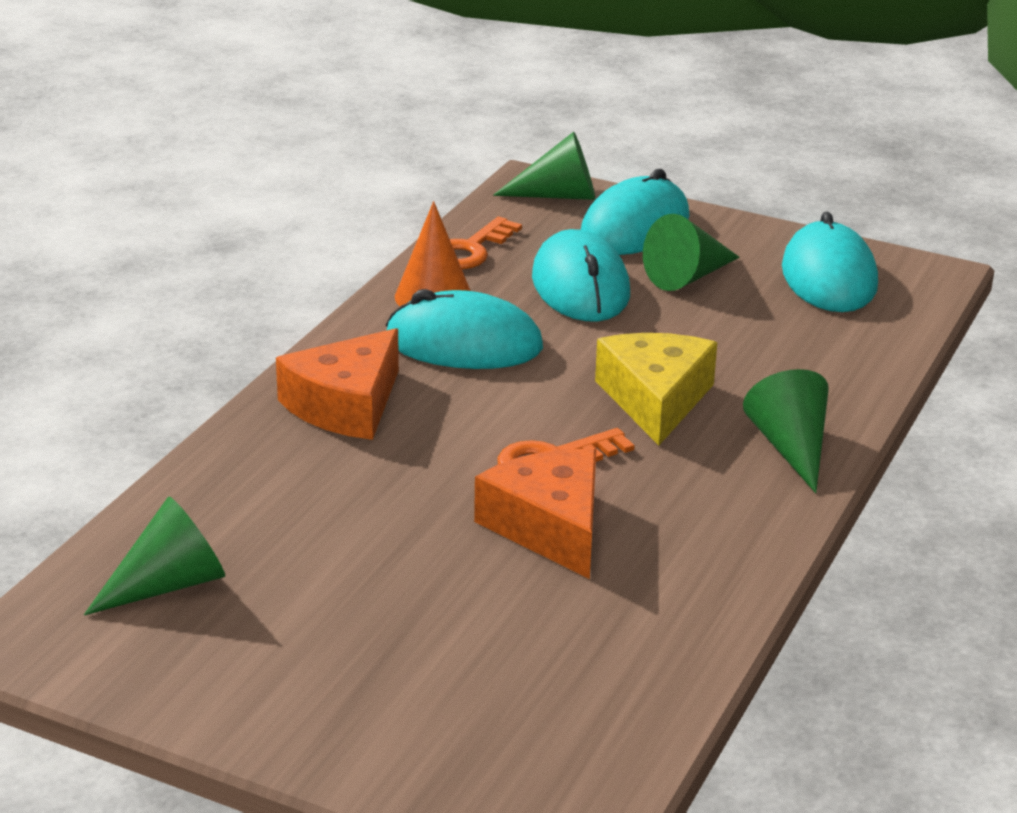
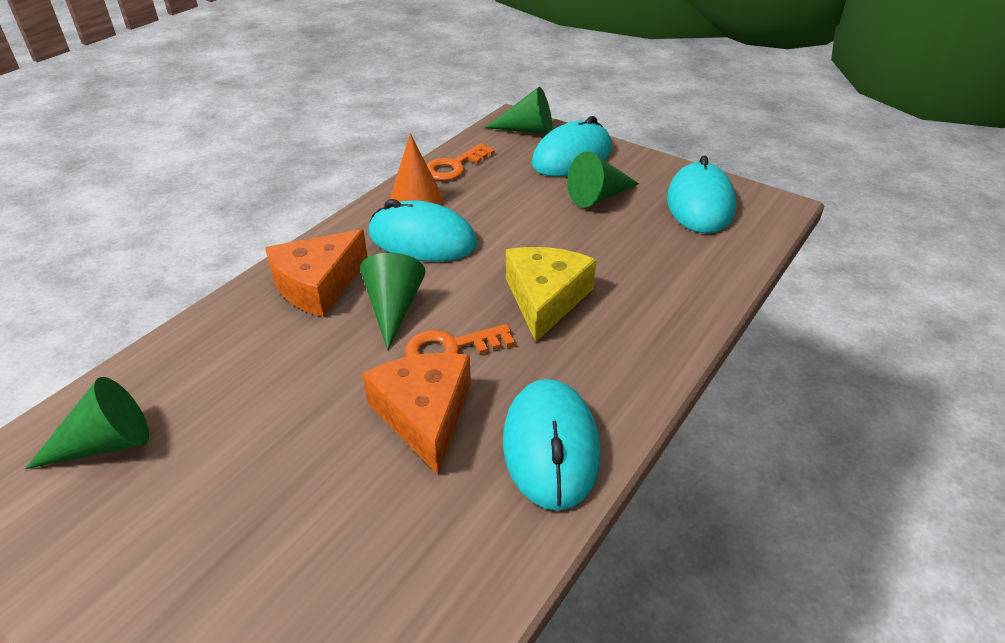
camera: 10 degrees right, 10 degrees up
turquoise mouse [532,229,630,321] -> turquoise mouse moved to [503,379,601,510]
green cone [743,369,828,493] -> green cone moved to [360,253,426,350]

